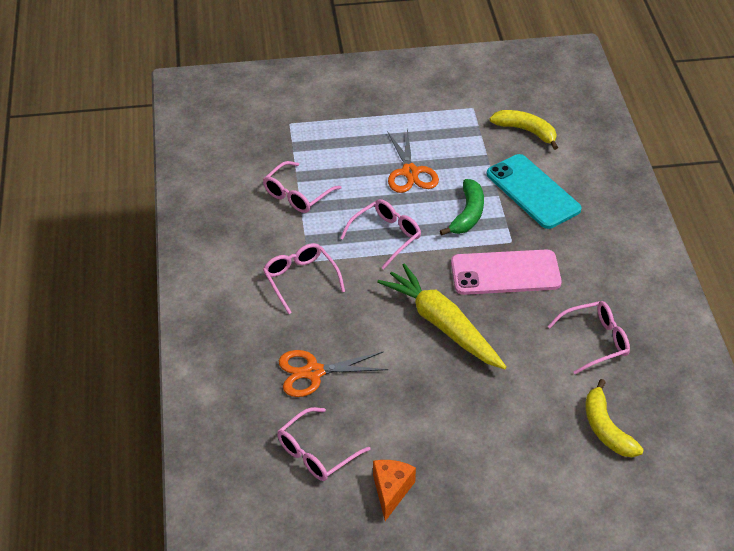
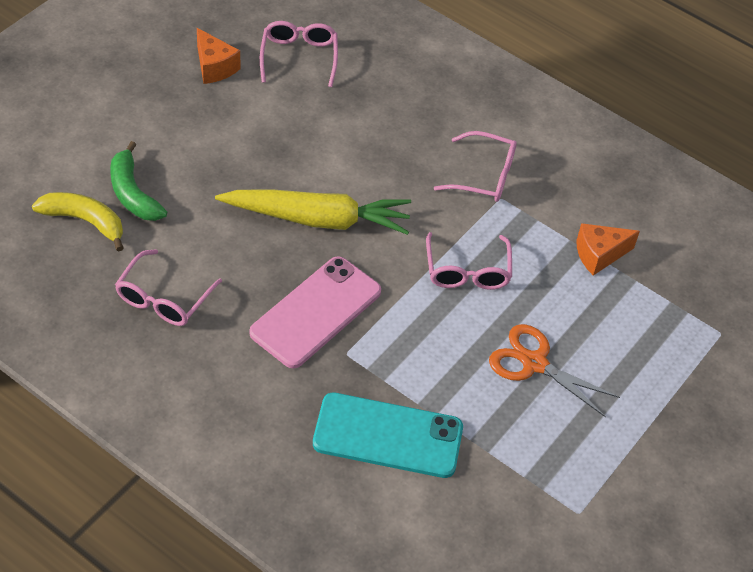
camera: 130 degrees right, 5 degrees up
pink glasses [263,161,341,213] -> orange cheese [576,223,640,276]
orange scissors [279,350,388,397] -> none
green banana [440,179,484,235] -> green banana moved to [110,141,167,221]
yellow banana [490,110,558,150] -> none

